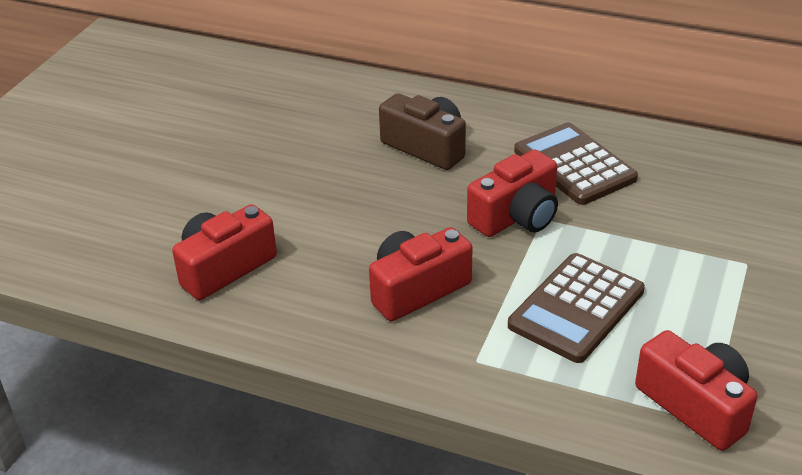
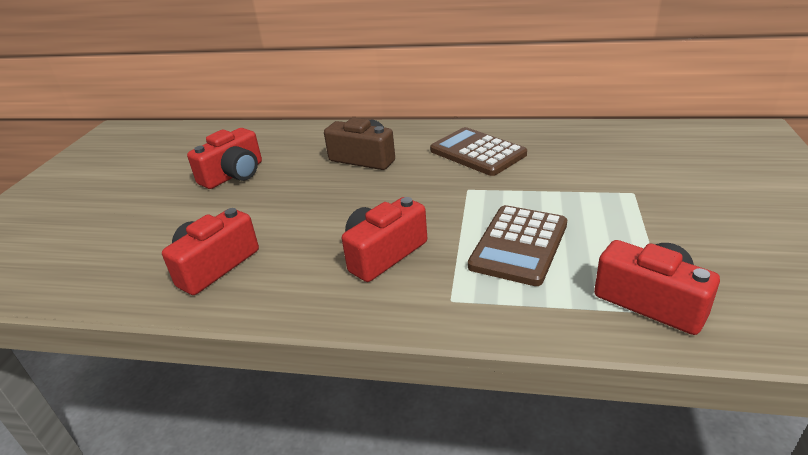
camera: 10 degrees left, 5 degrees down
red camera [467,150,558,237] -> red camera moved to [187,128,262,189]

